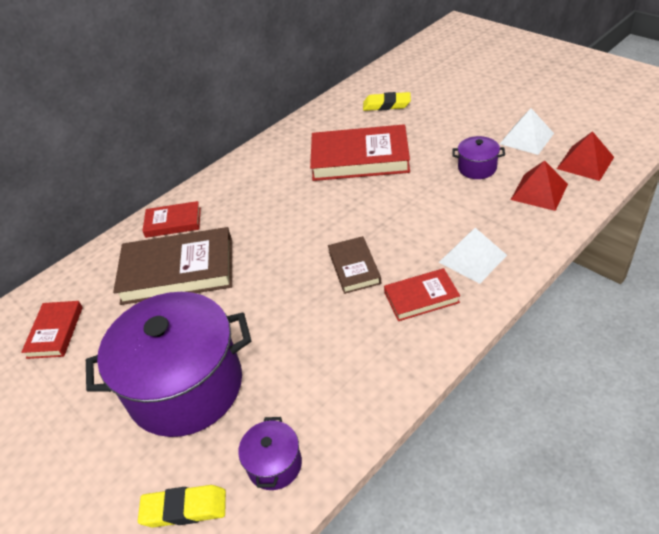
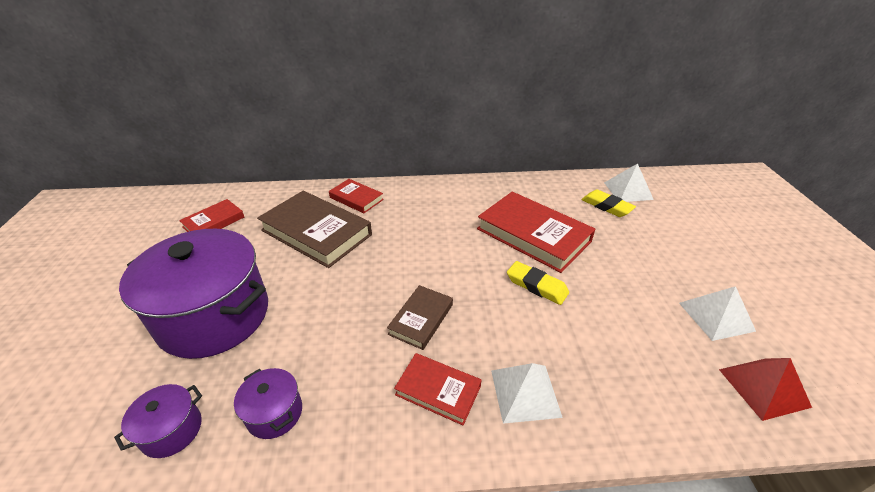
camera: 35 degrees right, 5 degrees down
yellow eraser [138,485,226,527] -> yellow eraser moved to [507,261,569,305]
purple pot [452,136,505,179] -> purple pot moved to [234,368,302,439]
red pyramid [511,160,568,211] -> none
none -> white pyramid [604,163,654,202]

